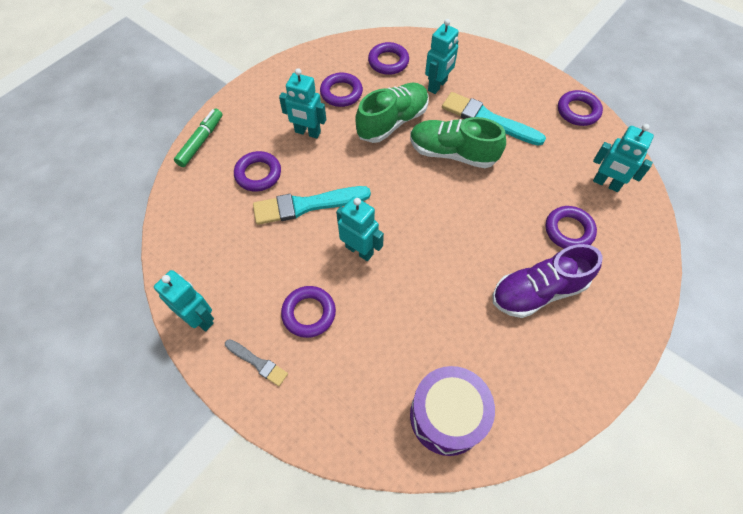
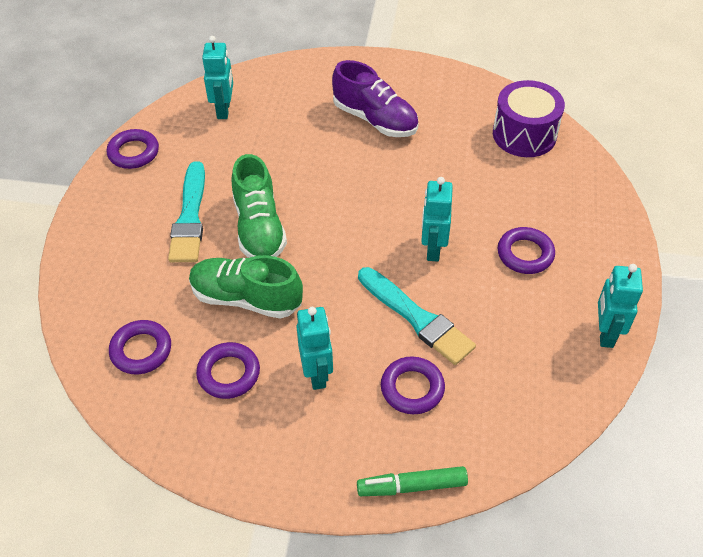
camera: 120 degrees left, 10 degrees down
grey brush [225,339,288,386] -> none
turquoise robot [425,19,459,94] -> none
purple ring [546,206,597,249] -> none

